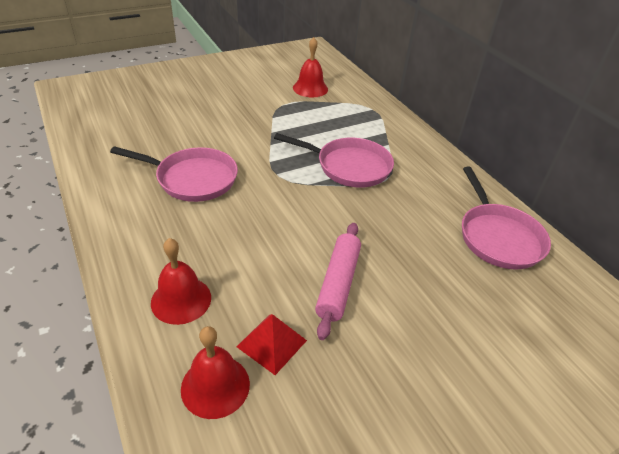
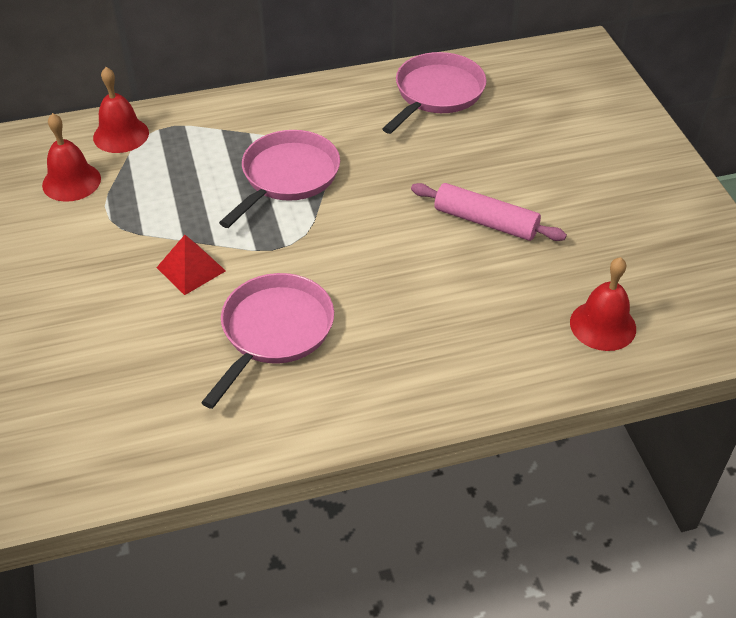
camera: 75 degrees left, 5 degrees up
red bell [151,238,211,325] -> red bell moved to [93,67,149,153]
red pyramid [237,314,307,375] -> red pyramid moved to [156,235,226,295]
pink pan [462,166,551,269] -> pink pan turned 60 degrees counterclockwise [382,52,486,134]

